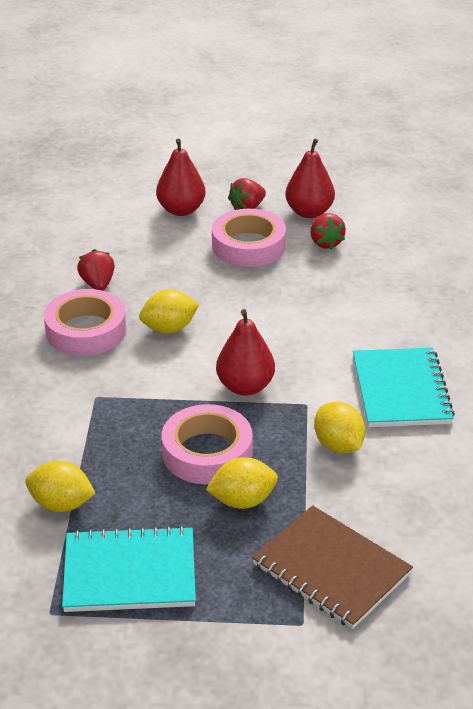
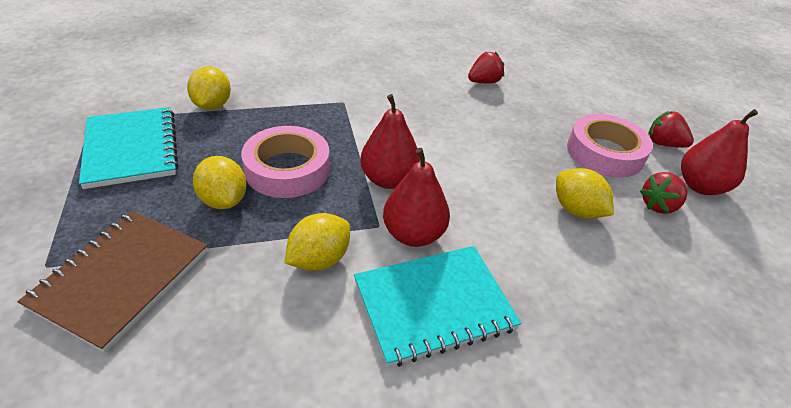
camera: 70 degrees right, 5 degrees up
pink tape [44,289,126,356] -> none
yellow lemon [139,289,199,333] -> yellow lemon moved to [556,168,614,219]
red pear [156,139,205,216] -> red pear moved to [383,148,450,247]

